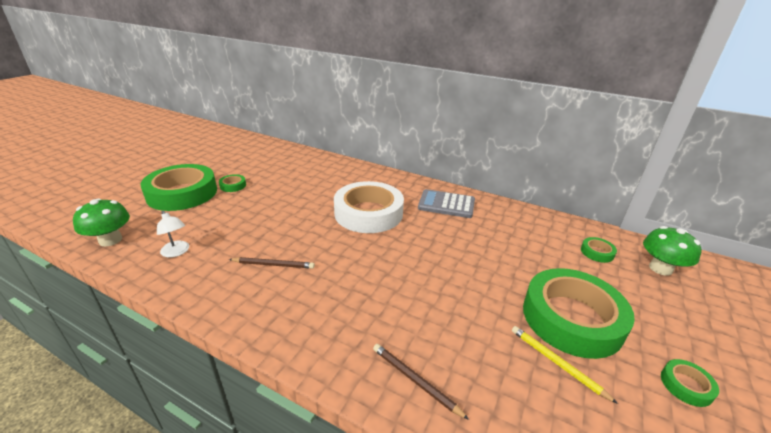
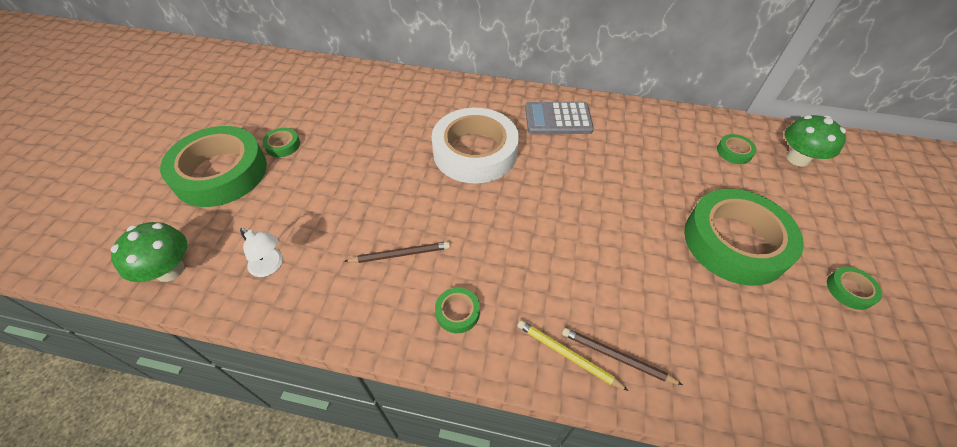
camera: 15 degrees left, 20 degrees up
yellow pencil [512,326,618,404] -> yellow pencil moved to [517,320,629,391]
none -> green tape [435,287,480,333]

